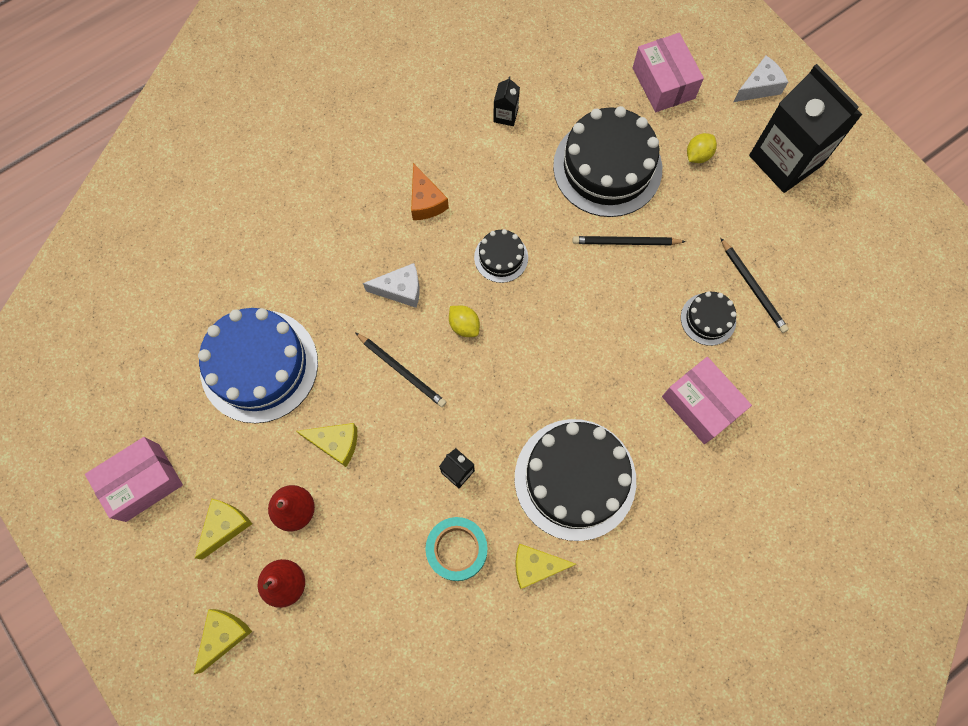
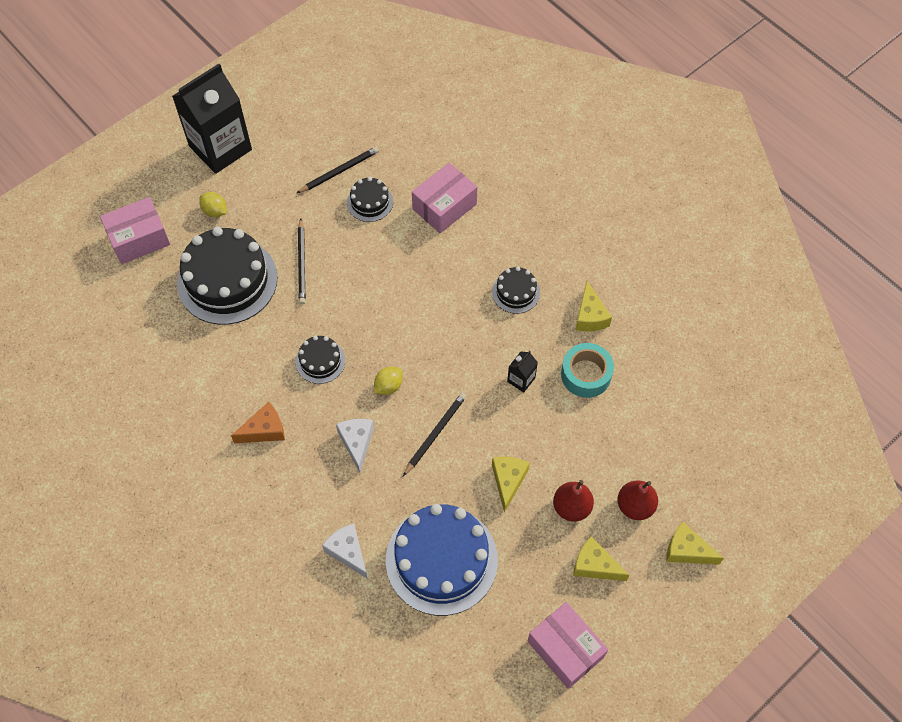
camera: 95 degrees left, 10 degrees down
black carton [493,76,520,126] -> none
black cake [515,419,636,541] -> black cake [492,267,540,314], size x0.48
white cheese [733,56,788,102] -> white cheese moved to [322,523,368,579]

